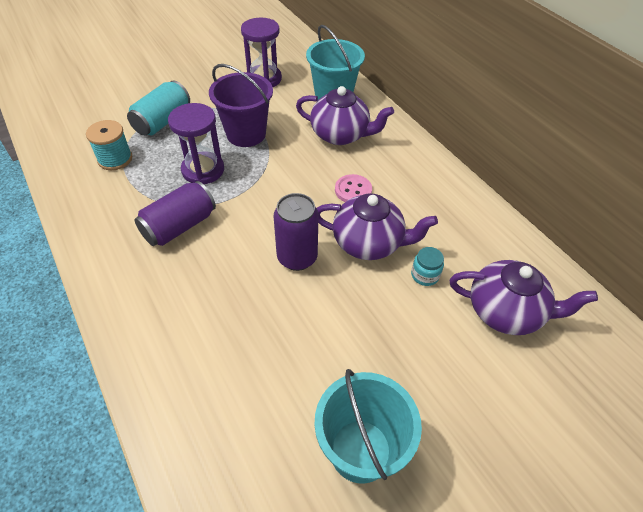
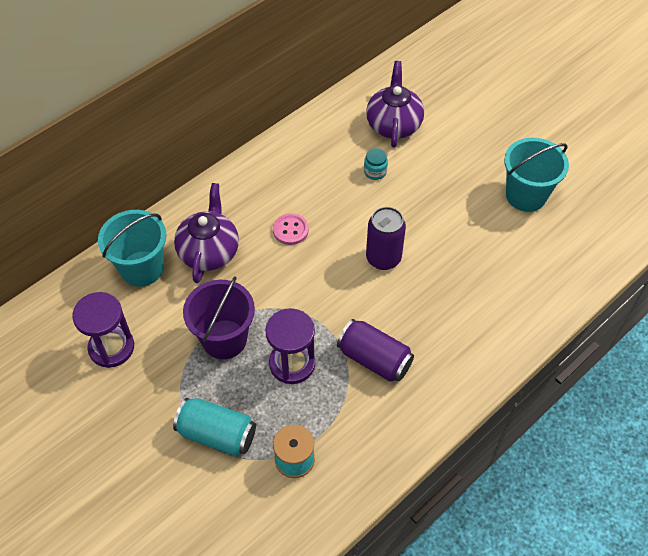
camera: 100 degrees left, 5 degrees up
purple teapot [316,193,438,260] -> none

